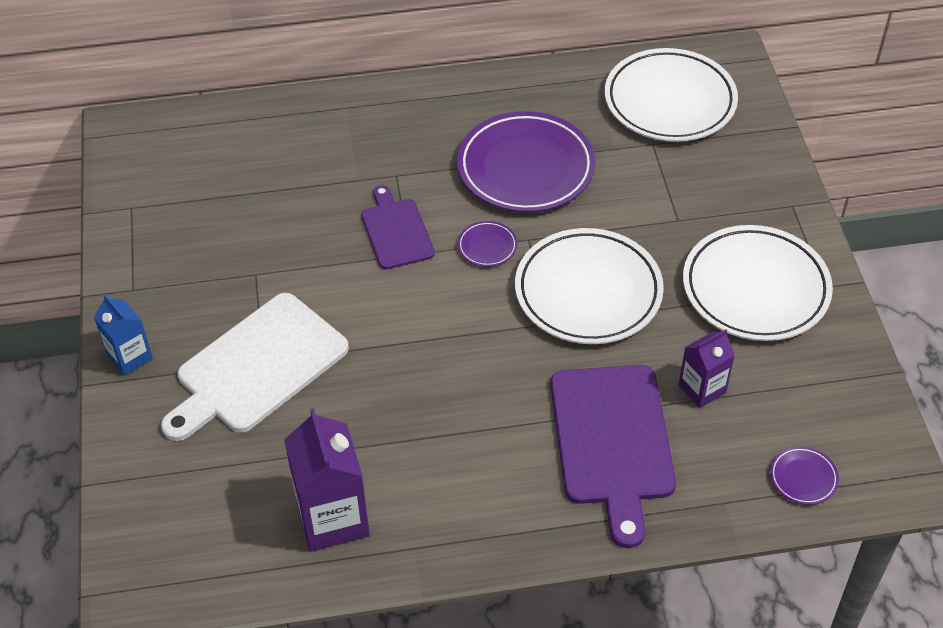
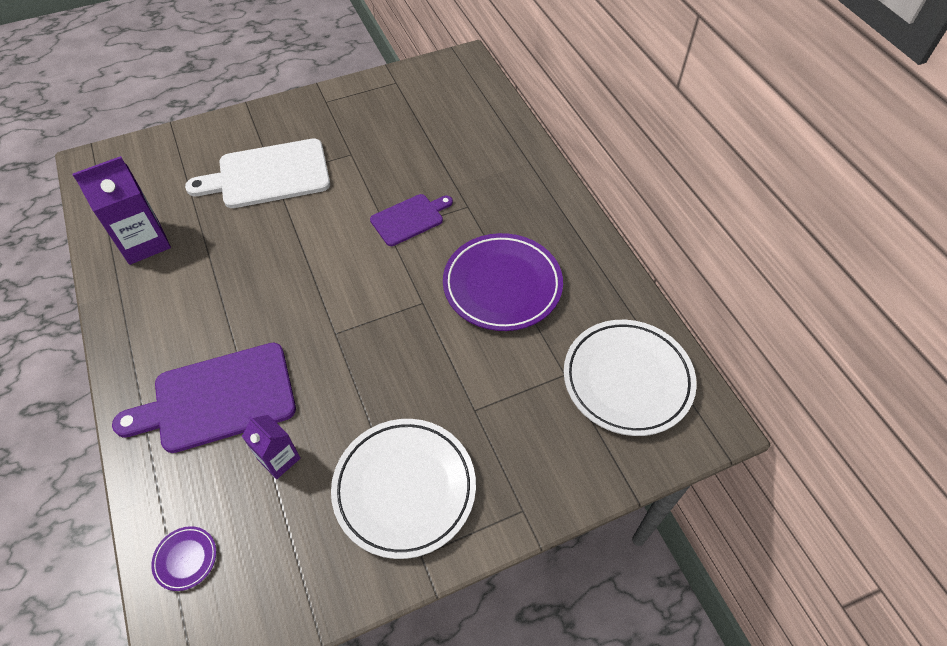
camera: 75 degrees right, 5 degrees up
blue carton [94,294,153,376] -> none
white cutting board [161,293,349,441] -> white cutting board turned 45 degrees counterclockwise [185,139,330,208]
purple plate [458,221,518,267] -> none
white plate [515,228,664,344] -> none

